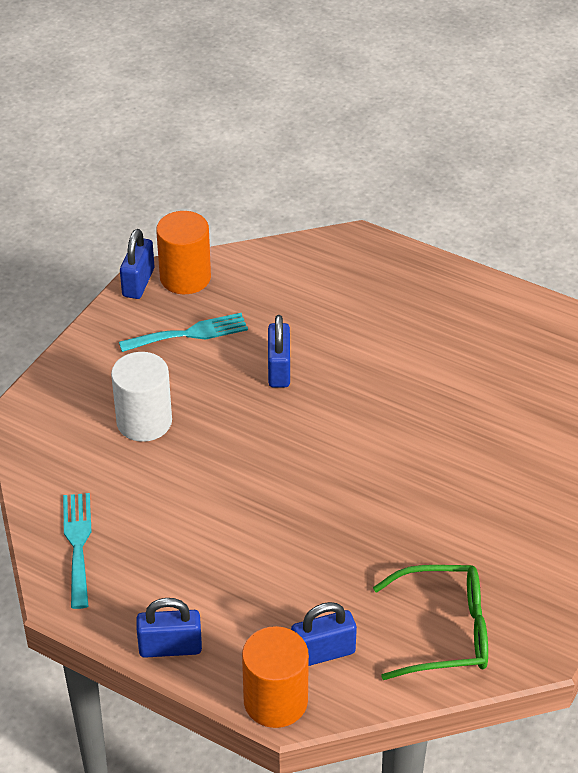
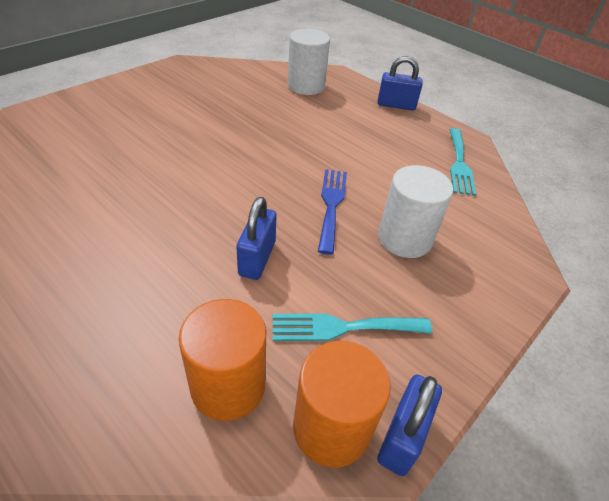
camera: 170 degrees left, 0 degrees up
orange cylinder [242,626,309,728] -> orange cylinder moved to [179,299,266,421]
blue padlock [291,602,357,666] -> white cylinder [287,29,330,95]
green glasses [373,565,488,680] -> none
none -> blue fork [318,169,347,255]

